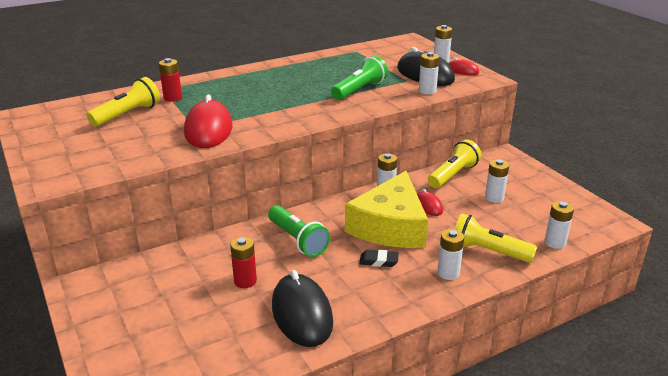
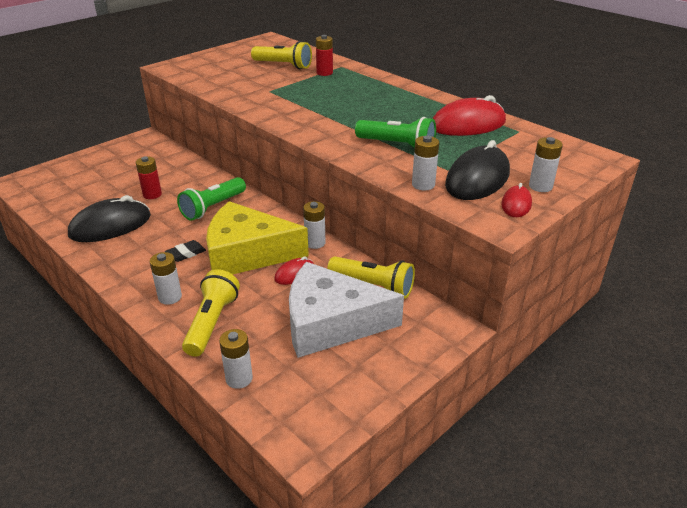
camera: 75 degrees right, 5 degrees up
red mouse [184,94,233,148] -> red mouse moved to [433,95,506,136]
black eraser [359,250,399,267] -> black eraser turned 60 degrees clockwise [165,240,206,262]
white battery [485,159,509,203] -> white cheese [289,262,404,358]

